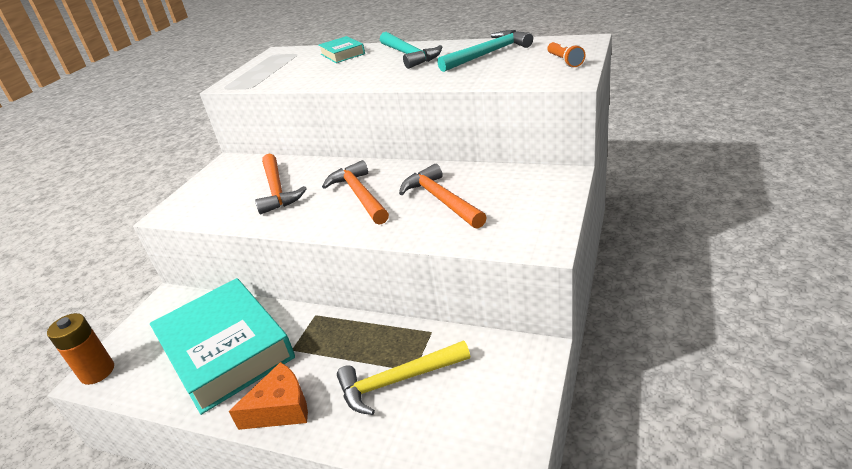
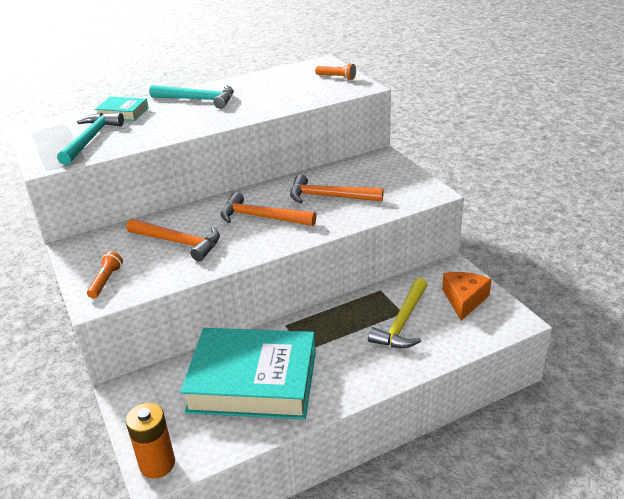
camera: 50 degrees left, 0 degrees up
orange cheese [229,362,308,430] -> orange cheese moved to [442,272,492,321]
turquoise hammer [437,30,533,72] -> turquoise hammer moved to [57,113,124,165]
none -> orange flashlight [87,251,123,298]

